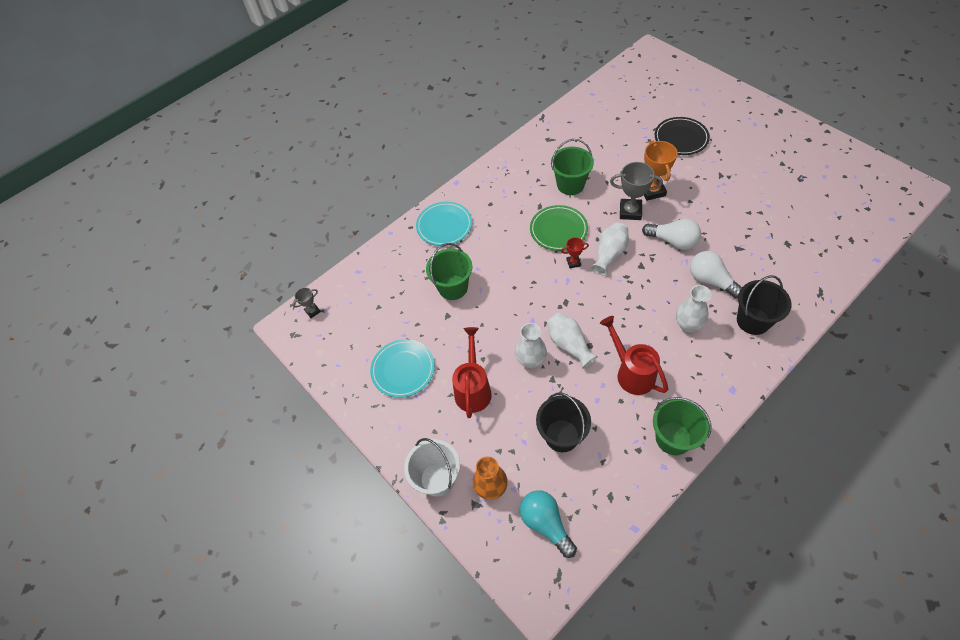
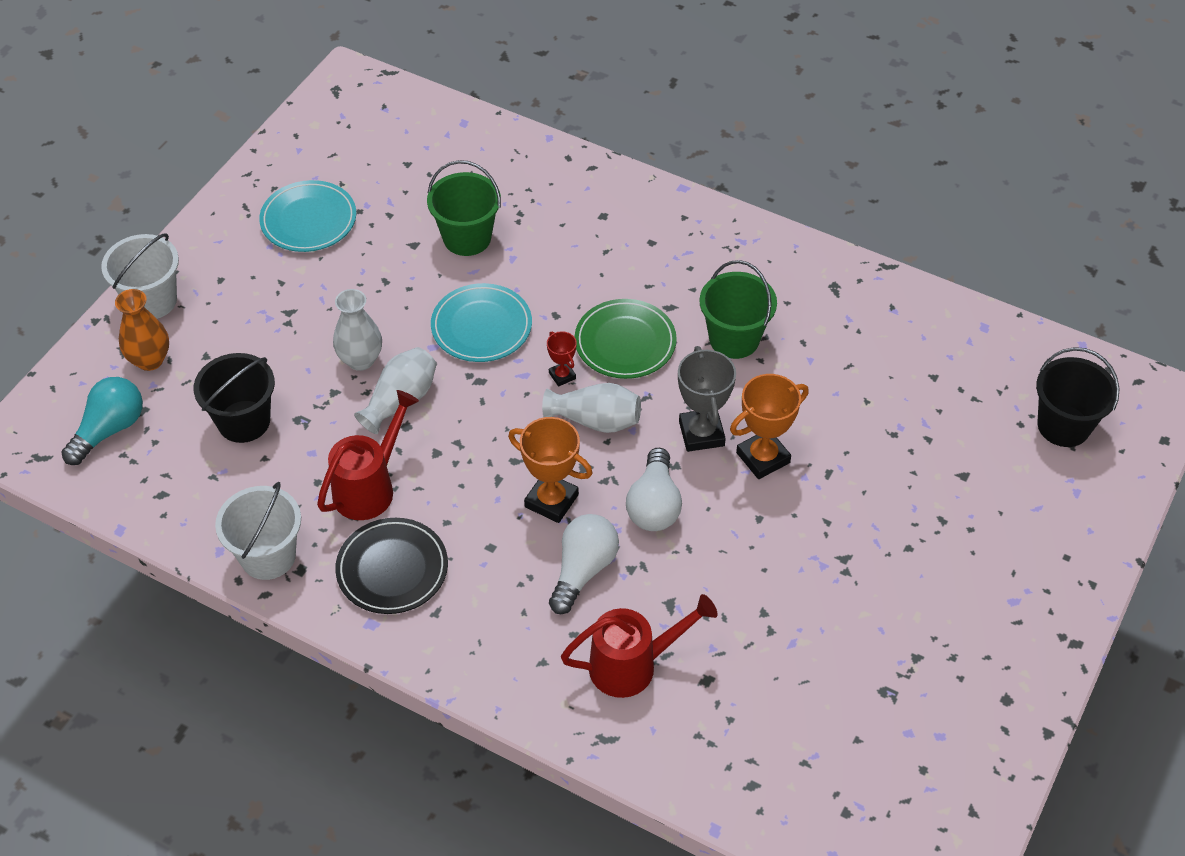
camera: 65 degrees right, 5 degrees down
grey trophy [293,287,321,318] -> none
turquoise plate [416,202,472,246] -> turquoise plate moved to [431,283,532,362]
red watering can [452,327,492,418] -> red watering can moved to [561,594,718,698]
green bucket [653,397,711,455] -> white bucket [215,482,301,580]
black plate [655,117,710,155] -> black plate moved to [335,518,448,614]
white vase [676,285,711,332] -> none
black bucket [737,275,792,335] -> black bucket moved to [1036,347,1120,447]
none -> orange trophy [508,417,593,523]

